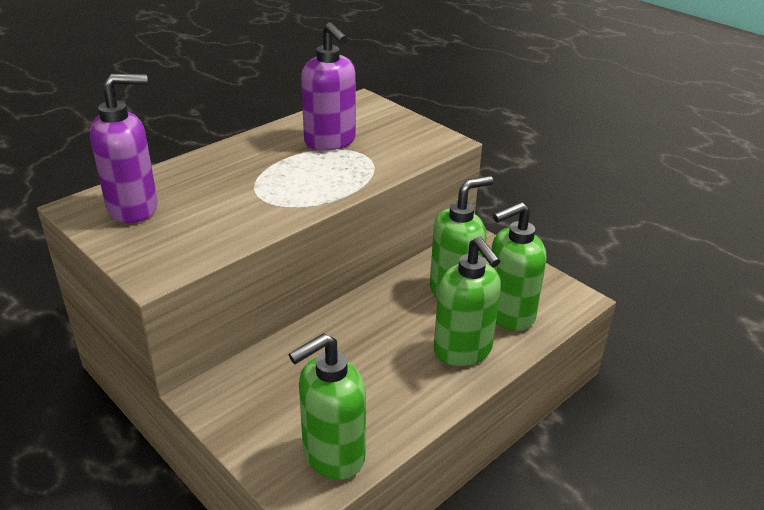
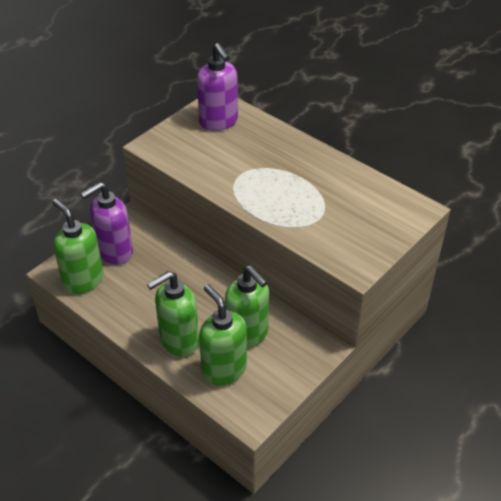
camera: 85 degrees right, 10 degrees up
purple soap dispenser [301,22,356,151] -> purple soap dispenser moved to [81,182,133,265]

